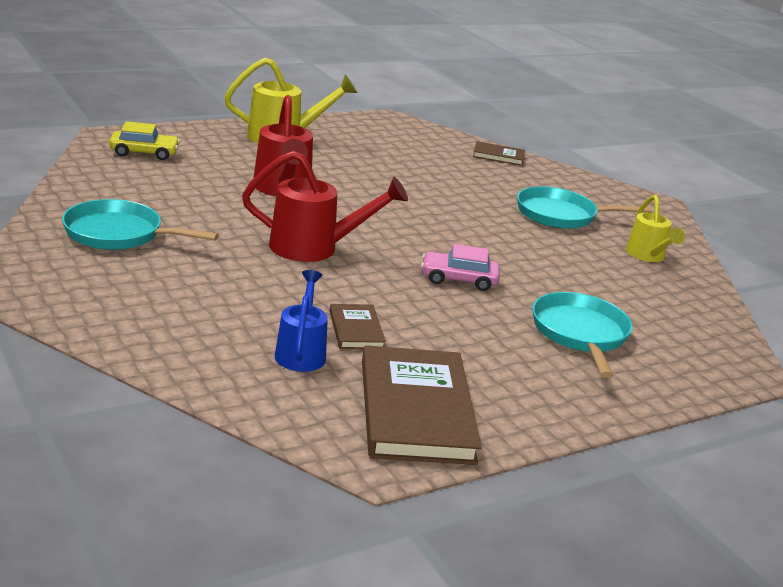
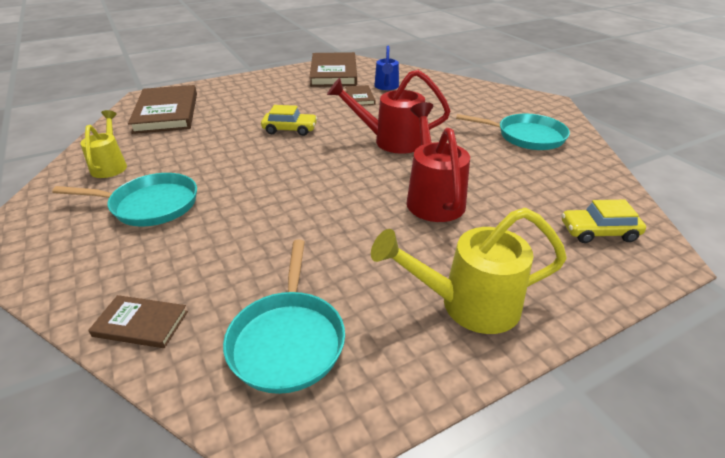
camera: 175 degrees left, 10 degrees up
pink car [421,244,500,291] -> yellow car [261,105,318,136]
turquoise pan [532,292,633,378] -> turquoise pan moved to [223,240,345,394]
none -> brown book [128,85,197,134]

